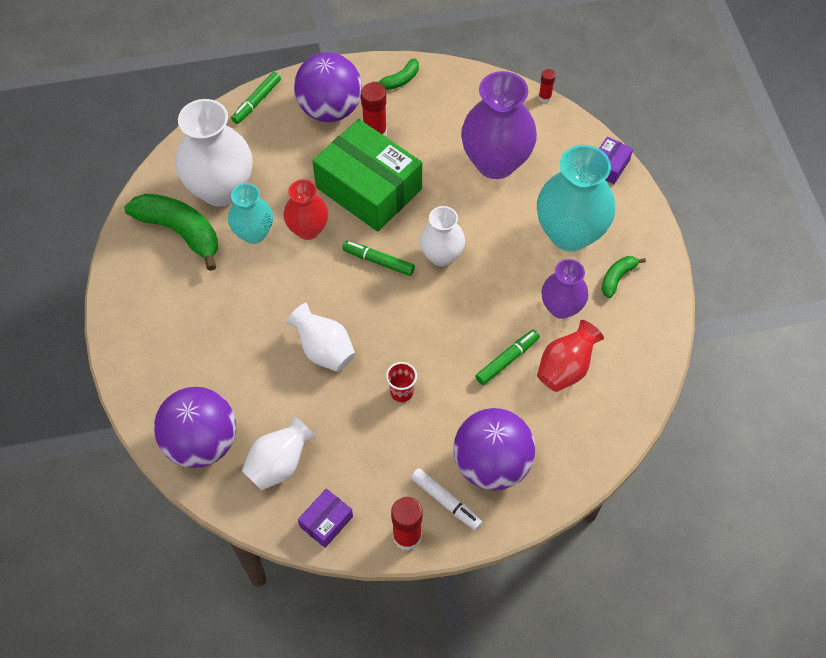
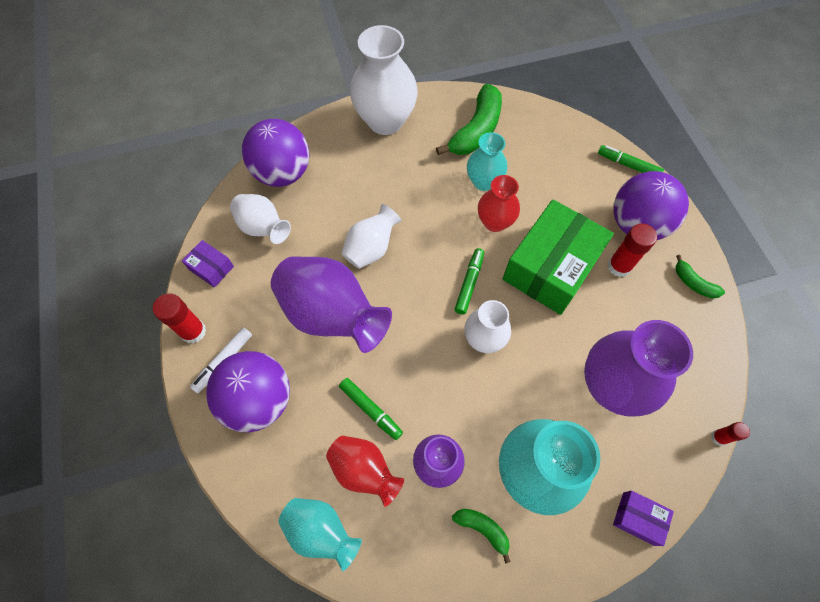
camera: 85 degrees right, 5 degrees up
white vase [176,99,253,207] -> white vase moved to [350,25,418,135]
red cup [386,362,417,402] -> purple vase [271,256,392,353]
none -> turquoise vase [278,498,362,571]

